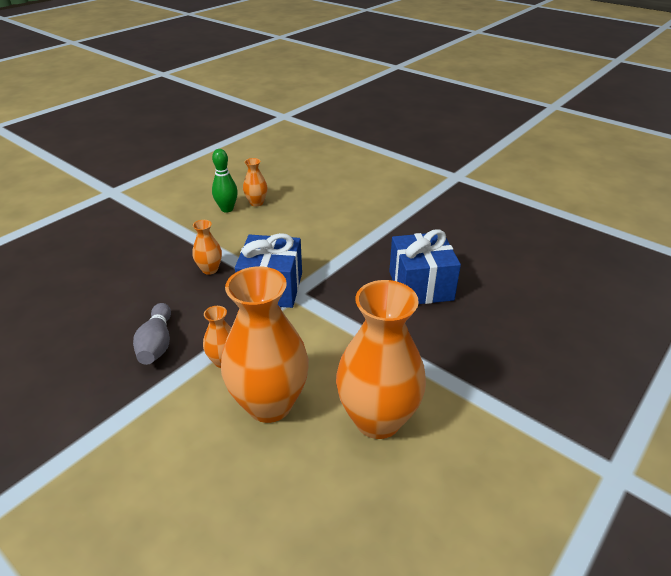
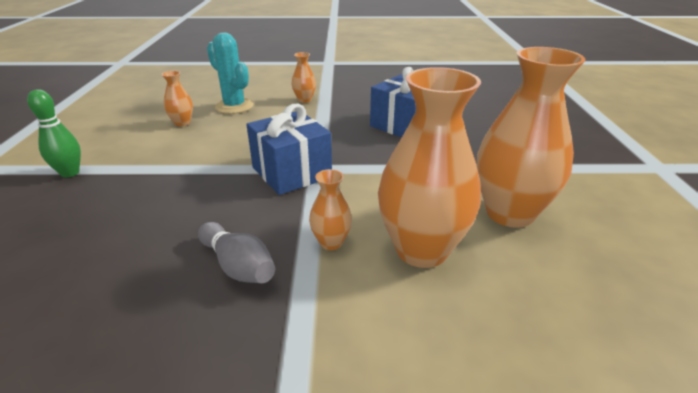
camera: 40 degrees left, 5 degrees down
orange vase [192,220,222,275] -> orange vase moved to [291,52,316,103]
green bowling pin [212,149,238,212] -> green bowling pin moved to [27,89,81,177]
none -> turquoise cactus [207,33,253,114]

